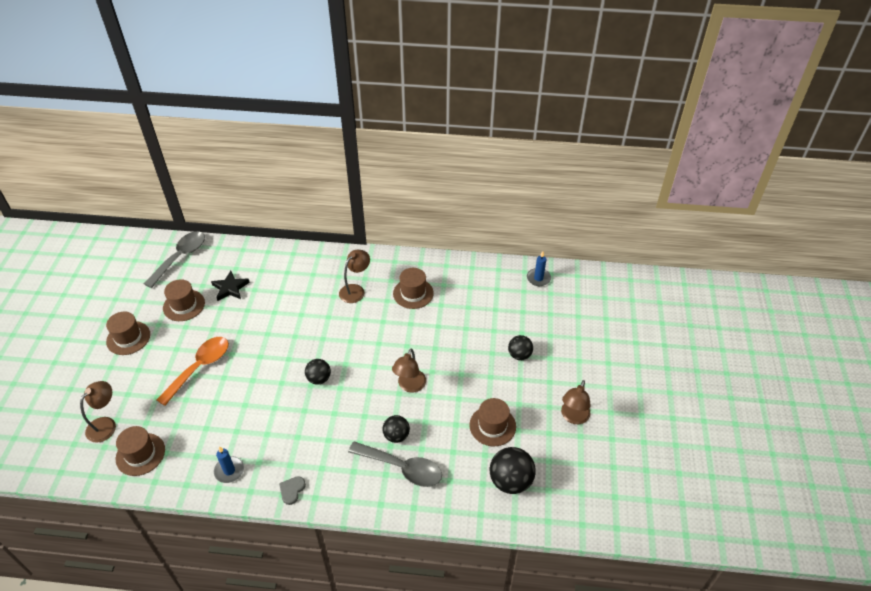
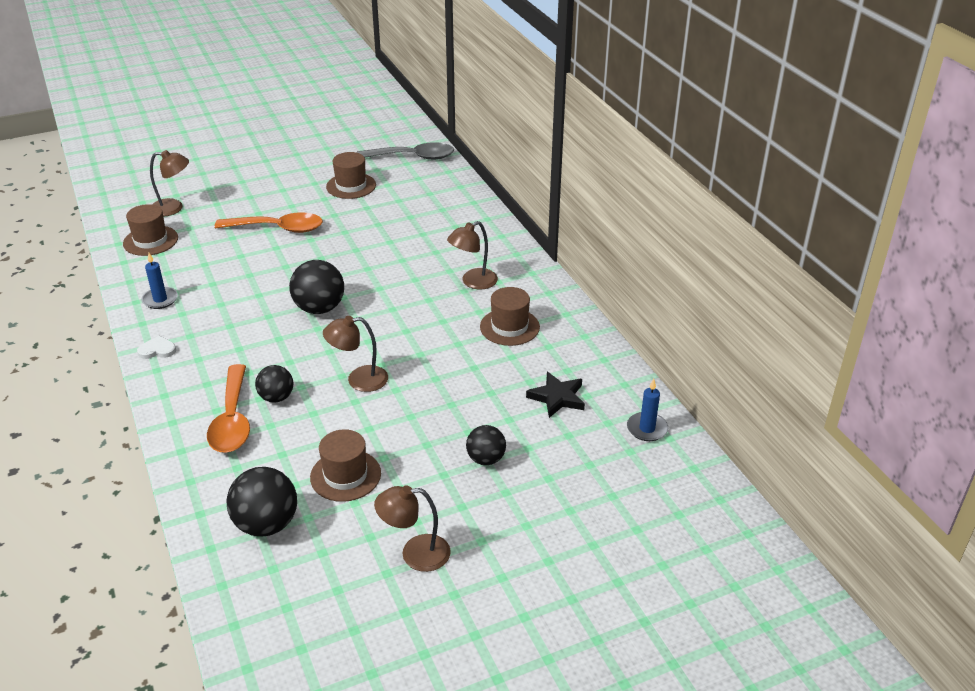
camera: 60 degrees right, 10 degrees down
brown hat [106,311,150,355] -> none
black star [211,271,250,301] -> black star moved to [526,372,585,418]
grey heart [279,476,306,505] -> white heart [137,336,176,359]
black ball [305,359,331,385] -> black ball [289,260,344,314], size x1.60
brown lamp [339,250,370,303] -> brown lamp turned 135 degrees clockwise [447,221,498,289]
grey spoon [348,441,442,487] -> orange spoon [207,364,250,453]

